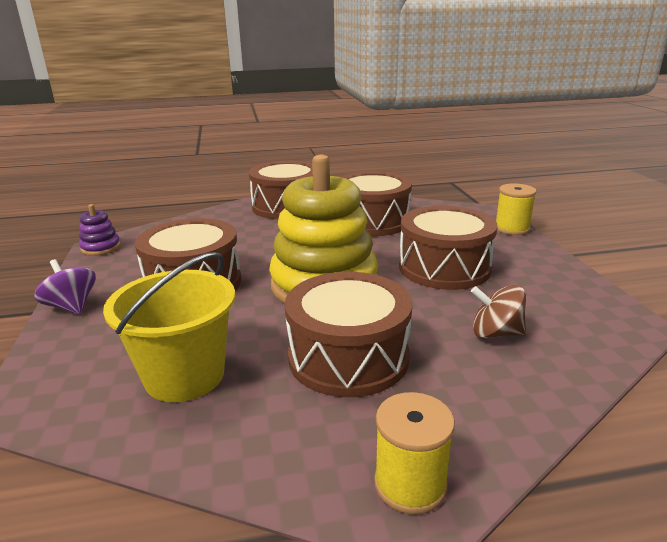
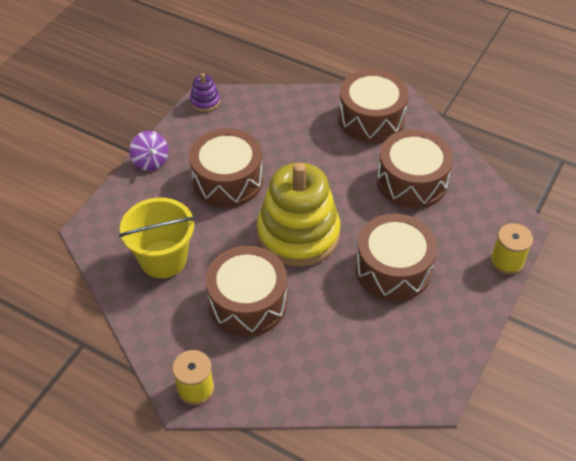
camera: 40 degrees right, 25 degrees up
purple spinning top [34,259,96,314] -> purple spinning top turned 150 degrees clockwise [129,131,168,171]
brown spinning top [471,285,526,338] -> none

